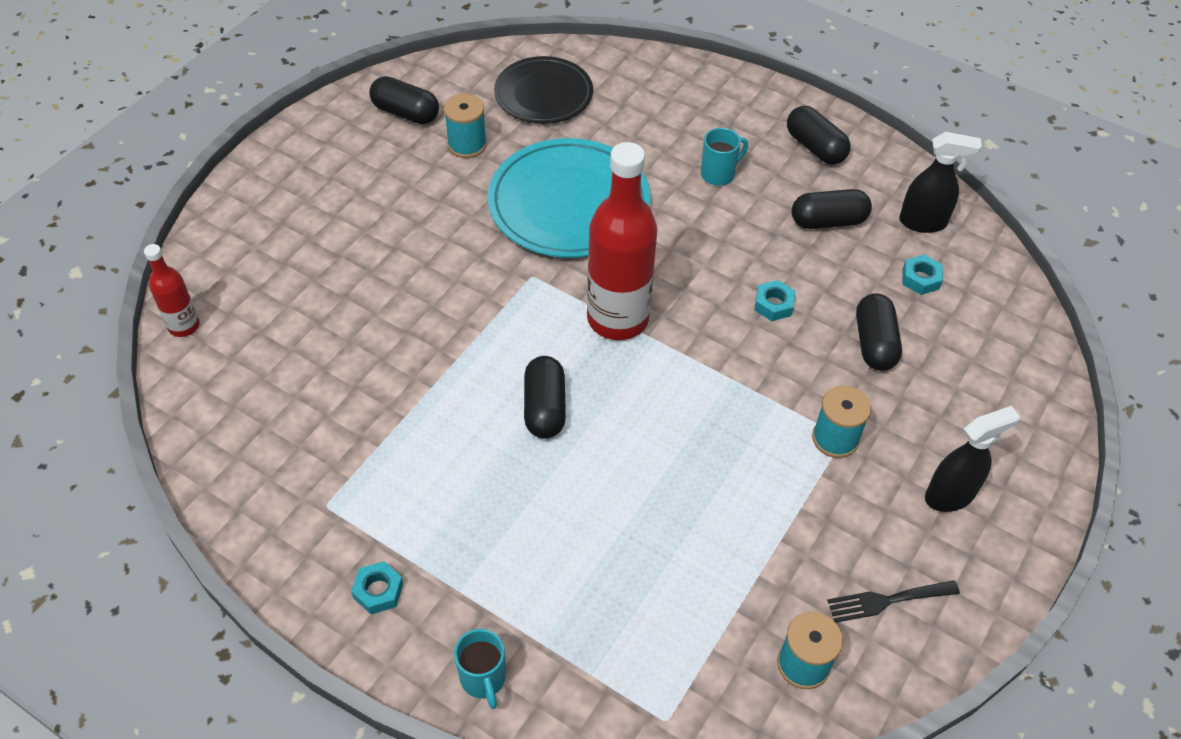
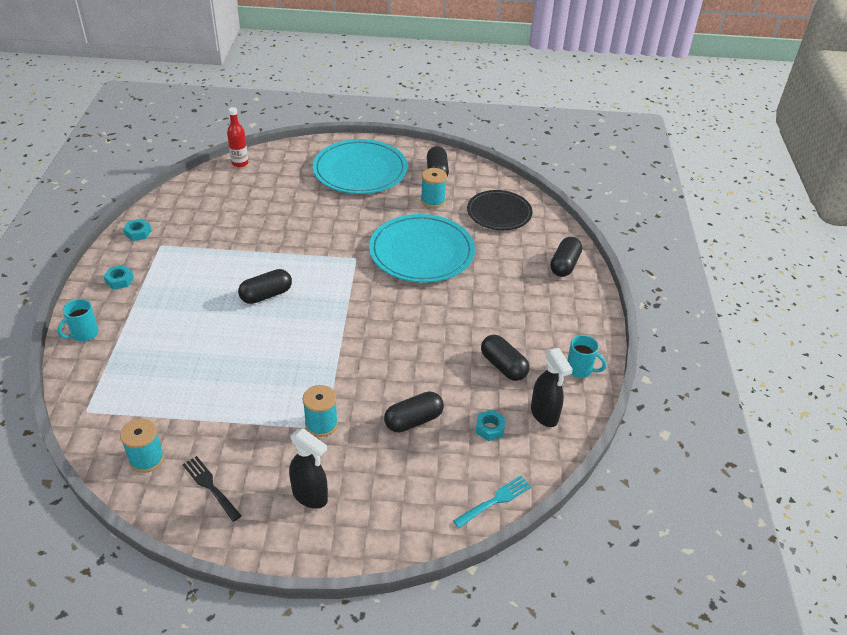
camera: 60 degrees right, 10 degrees down
red bottle [587,142,657,340] -> none
turquoise mug [701,128,748,186] -> turquoise mug moved to [567,335,606,378]
turquoise nut [754,280,795,321] -> turquoise nut moved to [123,219,152,241]
black capsule [787,106,851,165] -> black capsule moved to [550,237,582,277]
none -> turquoise plate [313,139,408,194]
none -> turquoise fork [453,476,532,528]

